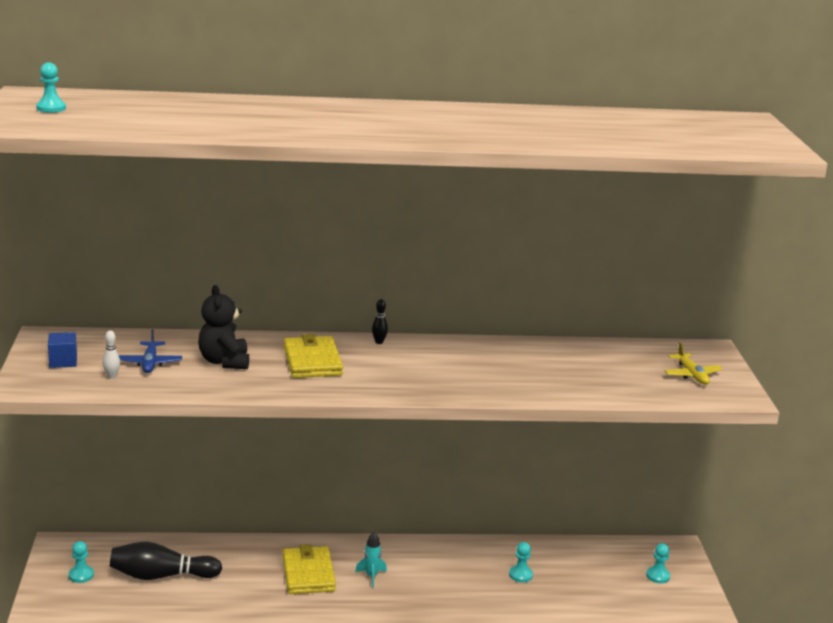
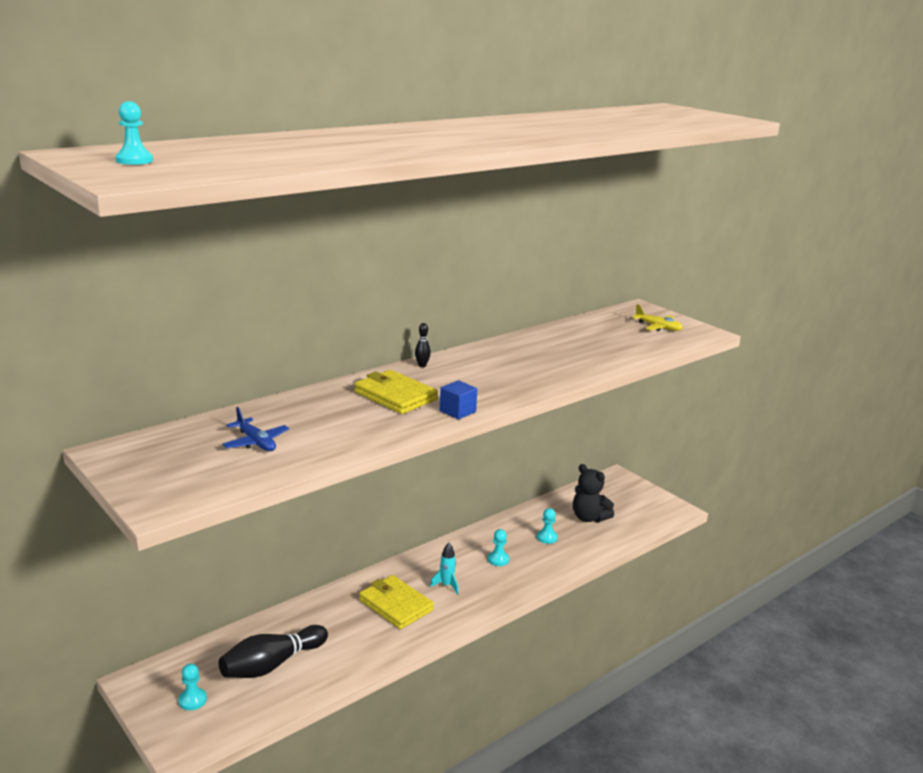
camera: 35 degrees left, 0 degrees up
blue cube [48,332,77,368] -> blue cube moved to [440,380,478,419]
white bowling pin [103,331,120,379] -> none
black teddy bear [198,285,249,369] -> black teddy bear moved to [573,464,614,523]
turquoise pawn [646,543,670,583] -> turquoise pawn moved to [488,529,509,566]

